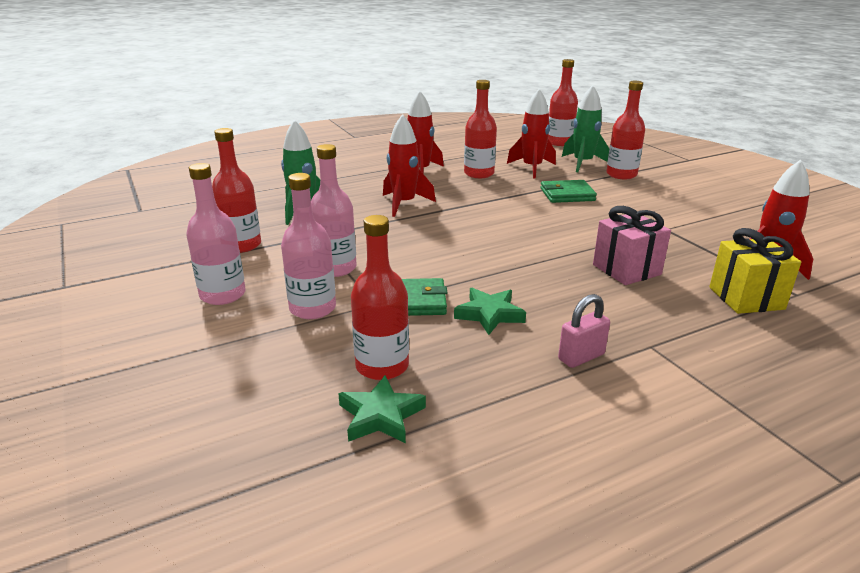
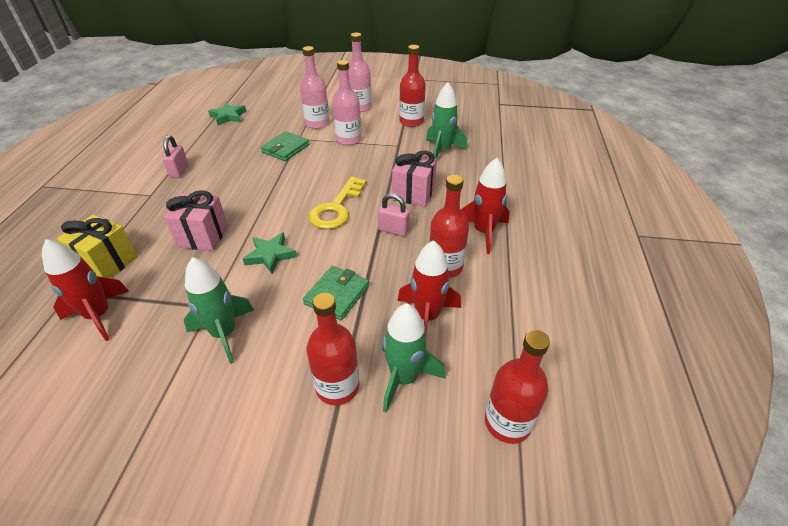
camera: 125 degrees right, 15 degrees up
red bottle [351,215,409,380] -> none
red rocket [383,114,436,217] -> pink gift [392,151,437,207]
green star [454,288,526,335] -> green star moved to [243,233,297,274]
none -> green rocket [184,257,254,364]
none -> yellow key [308,176,366,229]
none -> pink padlock [378,193,410,236]

